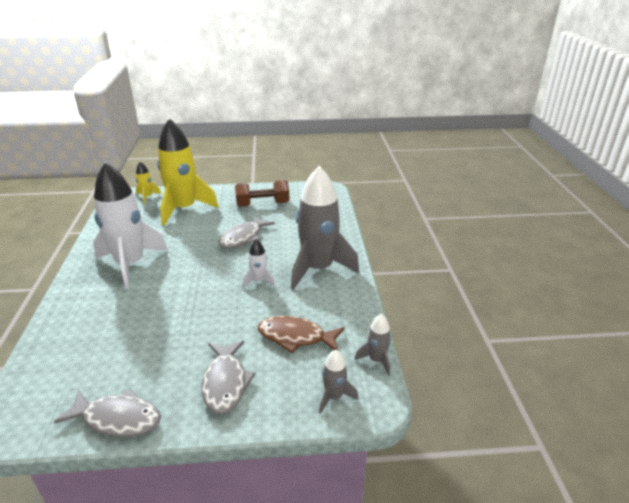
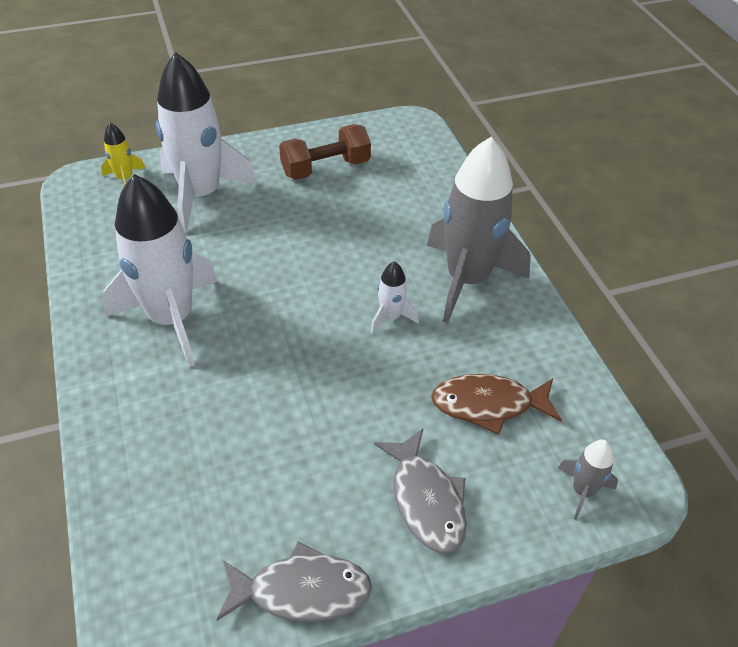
camera: 15 degrees left, 15 degrees up
yellow rocket [157,118,219,226] -> white rocket [156,52,257,234]
grey fish [218,215,275,249] -> none
grey rocket [355,314,391,376] -> none

